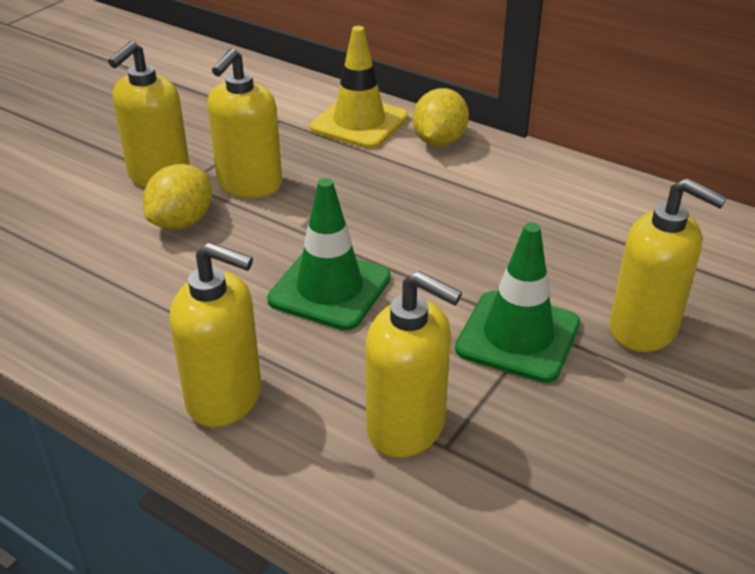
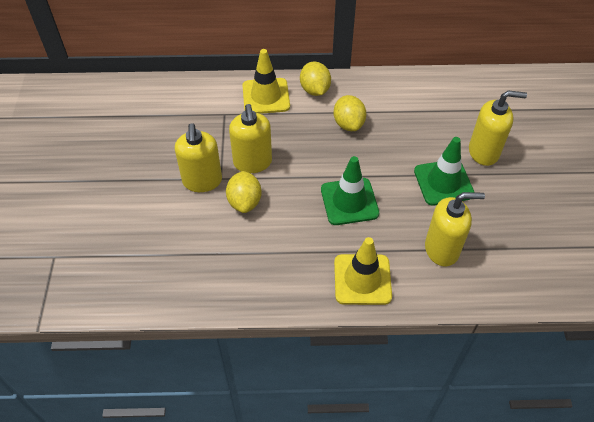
camera: 35 degrees left, 15 degrees up
yellow soap dispenser [170,242,261,427] -> yellow traffic cone [334,237,392,305]
none -> yellow lemon [334,95,366,131]

